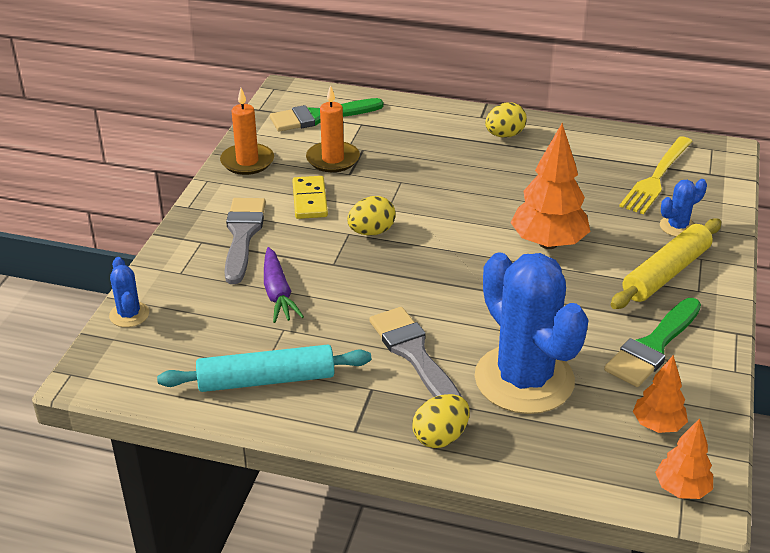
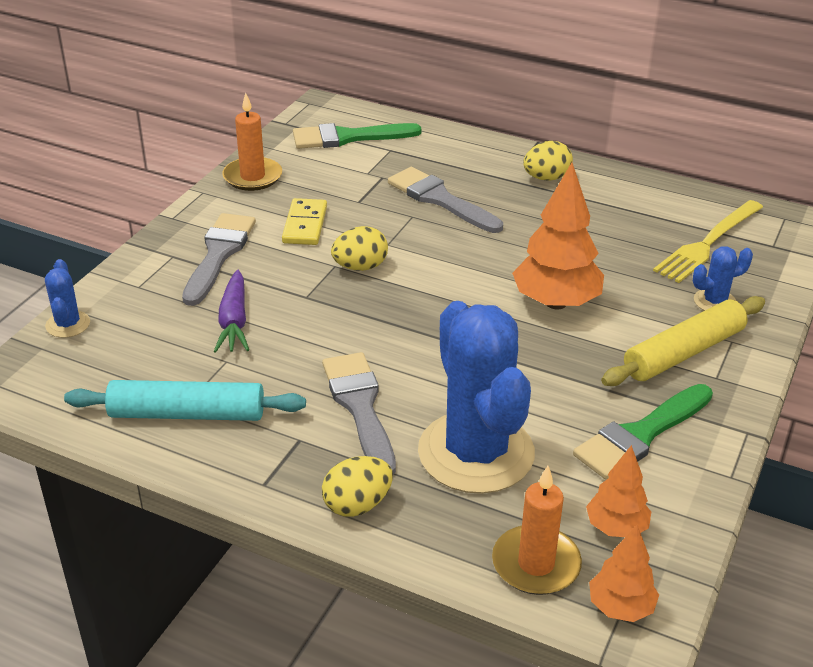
camera: 10 degrees right, 0 degrees up
orange candle [306,85,360,172] -> orange candle moved to [492,466,582,595]
none -> grey brush [388,167,503,233]

